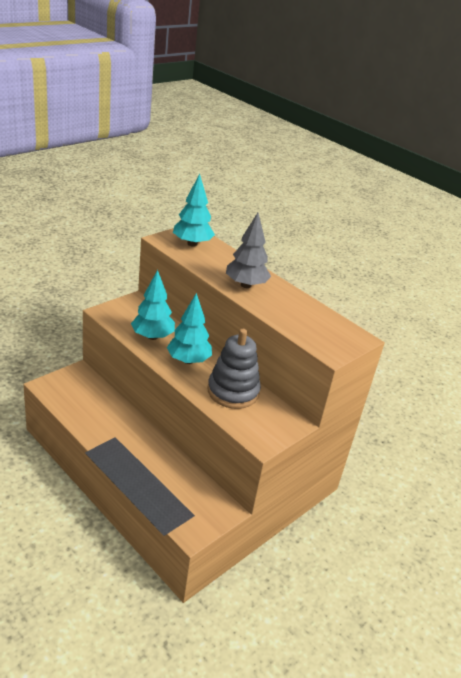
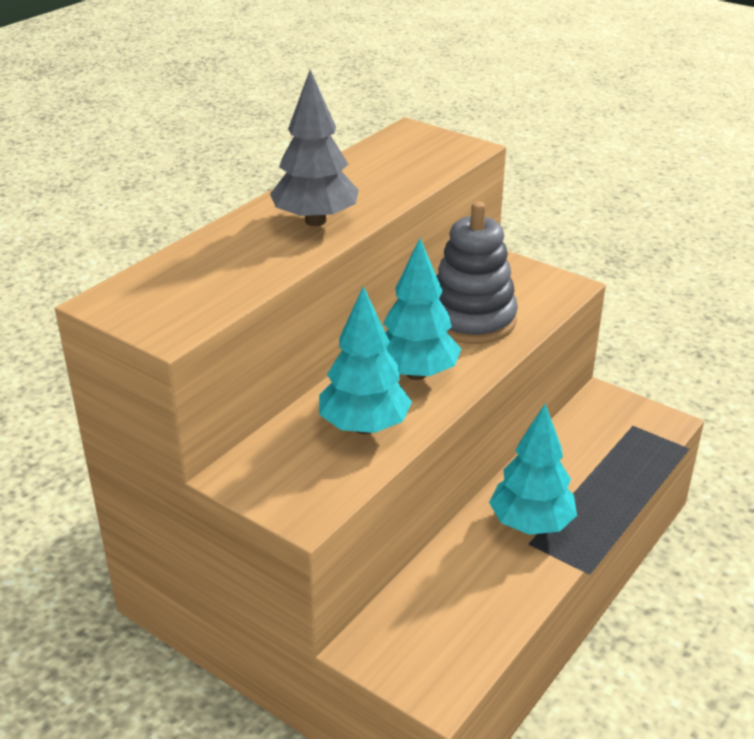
camera: 95 degrees left, 0 degrees up
turquoise tree [173,174,215,247] -> turquoise tree moved to [489,404,577,535]

